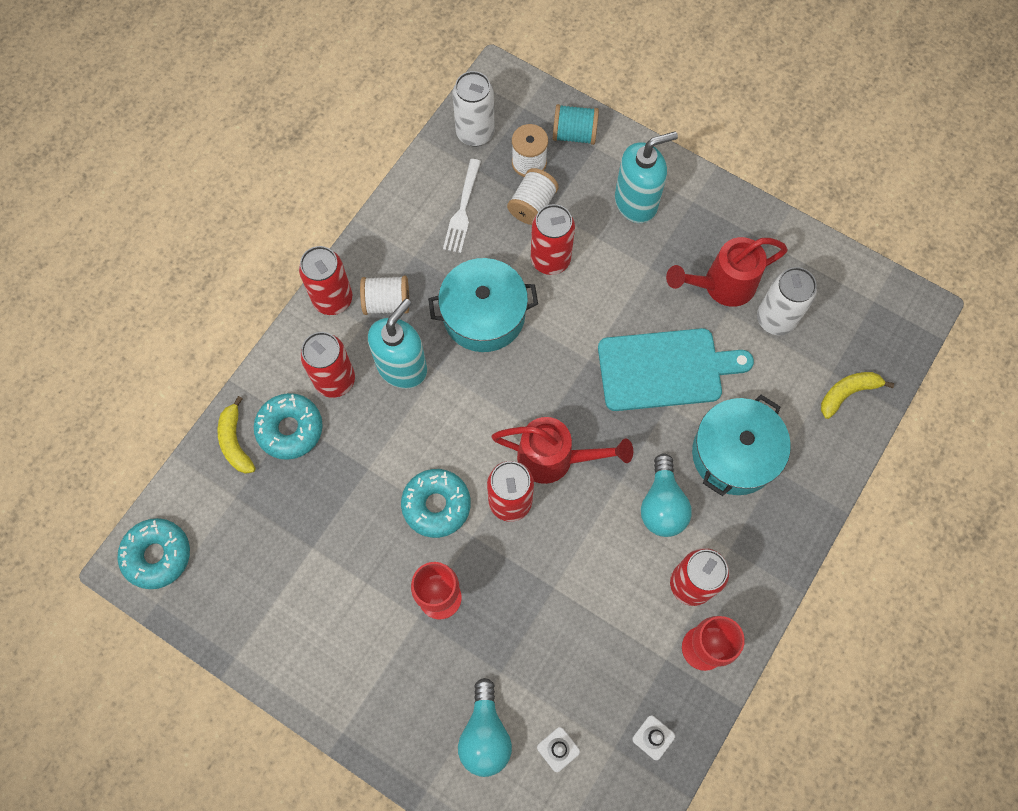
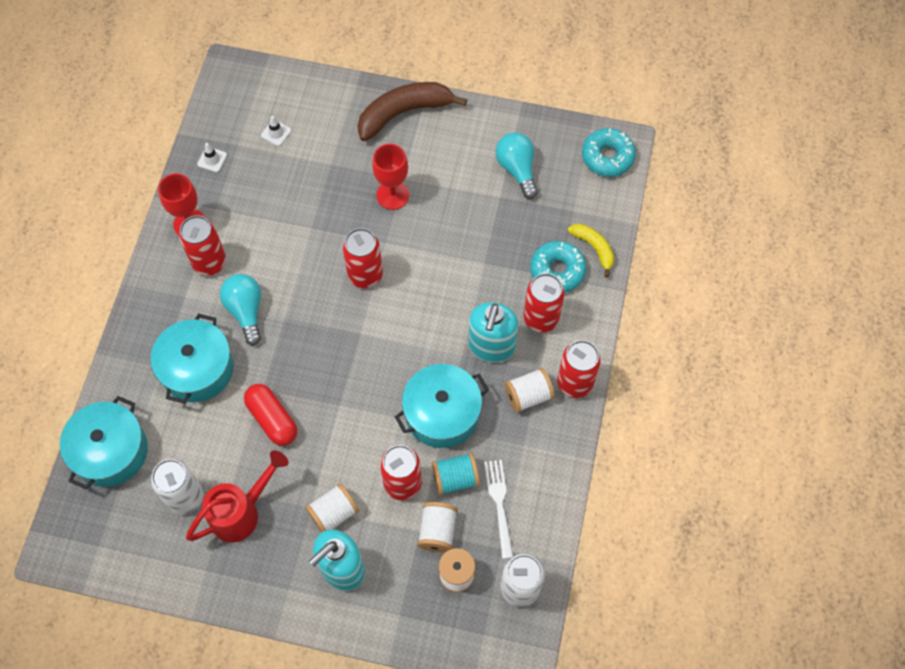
camera: 160 degrees right, 5 degrees down
turquoise donut [401,469,471,538] -> none
turquoise light bulb [458,678,512,777] -> turquoise light bulb moved to [496,133,538,199]
red watering can [492,417,633,484] -> none
turquoise spool [553,104,599,145] -> turquoise spool moved to [432,453,480,495]
turquoise cutting board [598,328,754,411] -> red capsule [244,384,297,446]
yellow banana [821,372,894,419] -> turquoise pot [60,396,148,489]
none -> white spool [305,483,359,533]
none -> brown banana [357,82,467,141]

